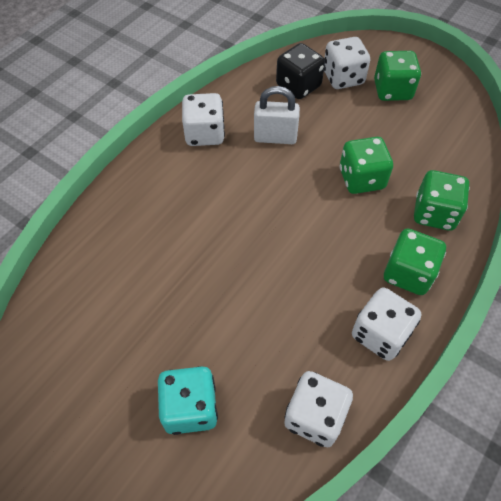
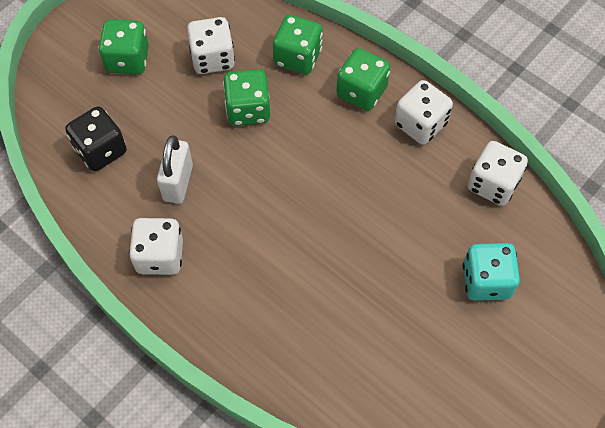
camera: 85 degrees left, 5 degrees up
white dice [324,37,370,89] -> white dice moved to [187,17,235,74]

